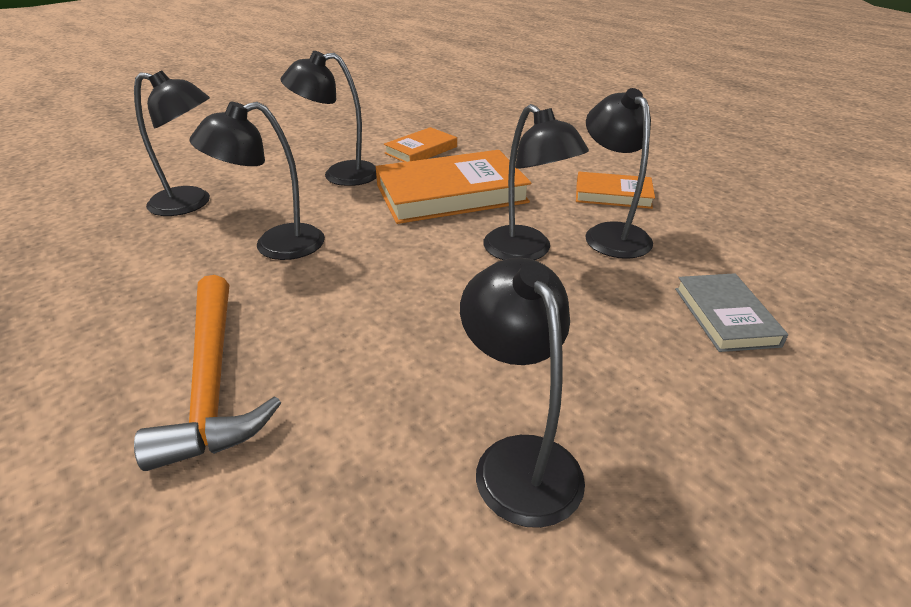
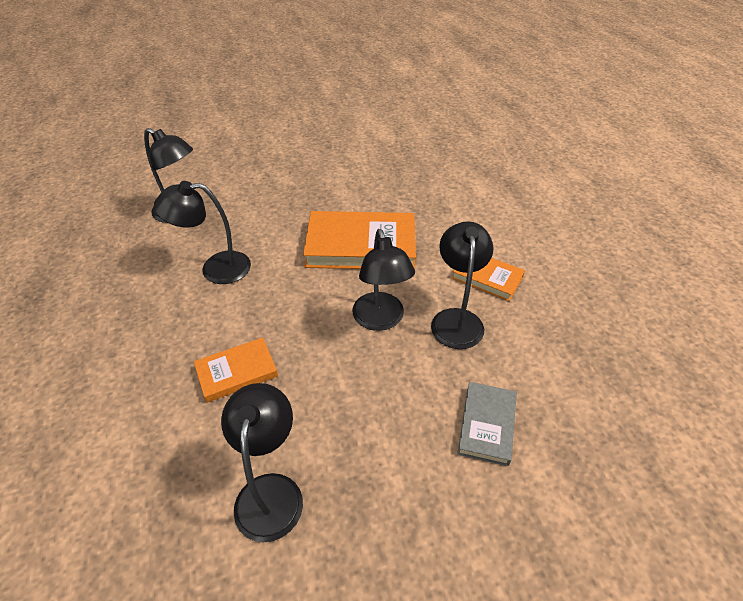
camera: 20 degrees right, 10 degrees up
orange hammer [134,275,281,471] -> none
black lamp [281,51,377,186] -> none
orange book [384,127,457,162] -> orange book moved to [194,337,278,403]

